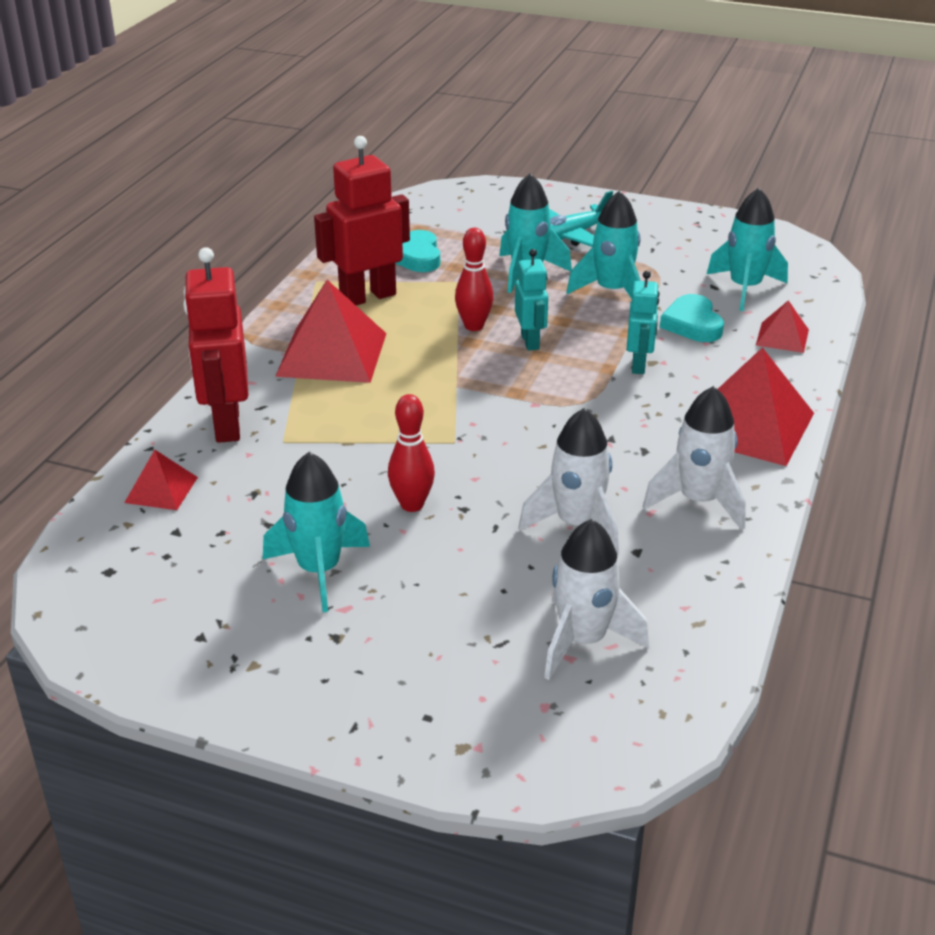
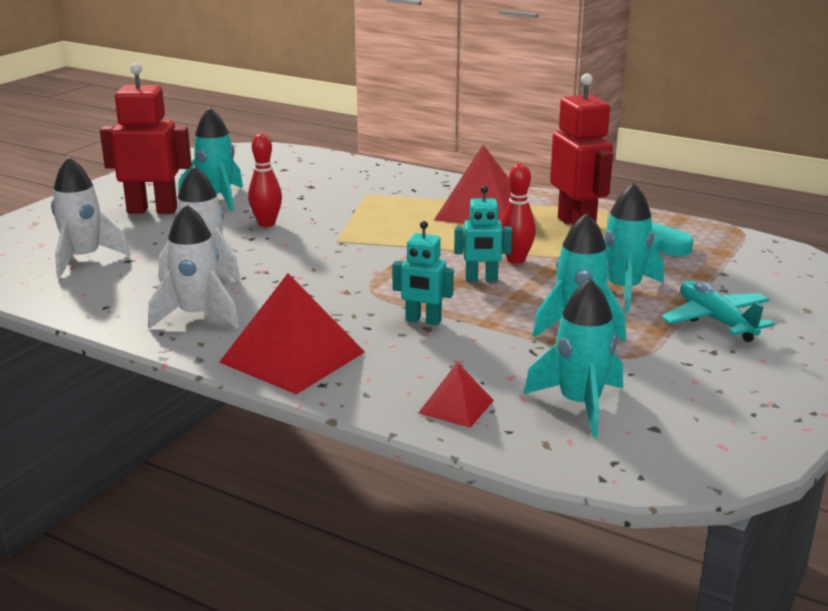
camera: 100 degrees right, 10 degrees down
red pyramid [124,450,198,510] -> none
red robot [183,247,248,443] -> red robot moved to [100,63,191,214]
turquoise heart [660,294,724,342] -> none

